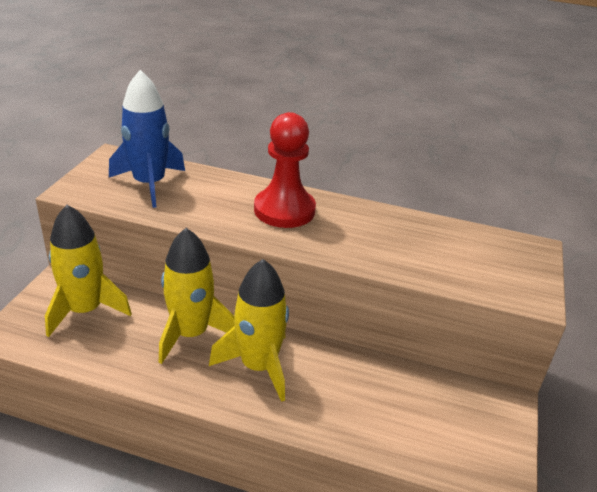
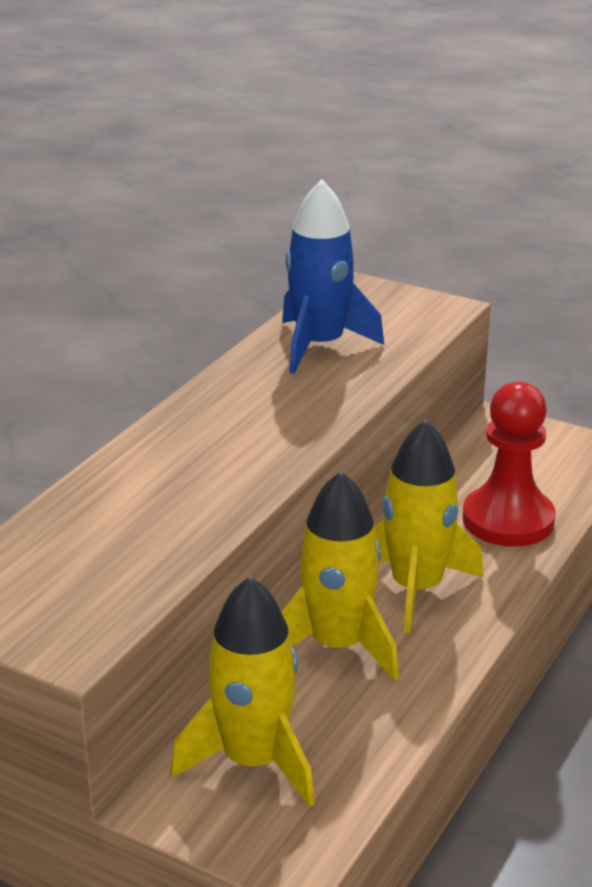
camera: 75 degrees left, 5 degrees down
blue rocket [109,70,185,208] -> blue rocket moved to [282,179,384,374]
red pawn [254,112,316,228] -> red pawn moved to [463,381,556,547]

